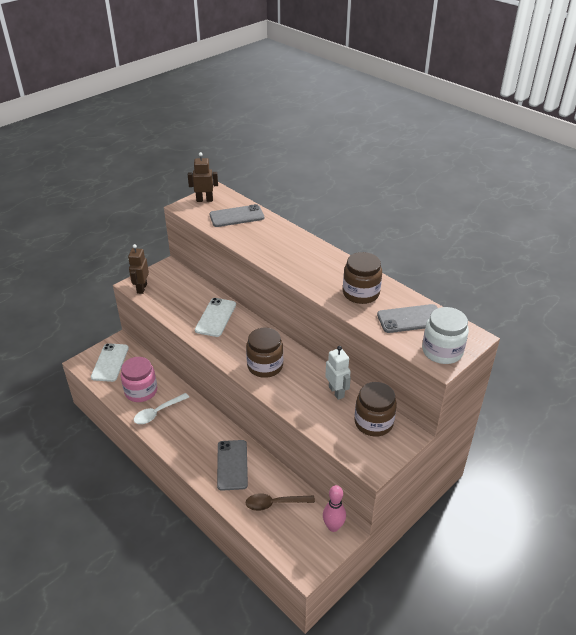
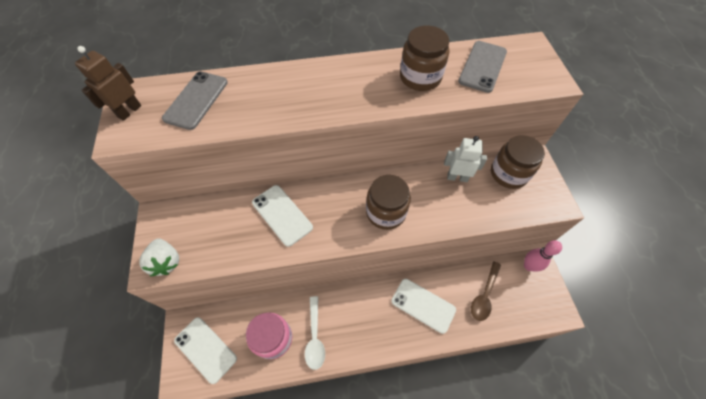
camera: 55 degrees left, 20 degrees up
brown robot [128,244,149,294] -> white strawberry [139,238,179,276]
grey phone [217,440,248,491] -> white phone [391,279,456,334]
white jar [422,307,469,364] -> none

